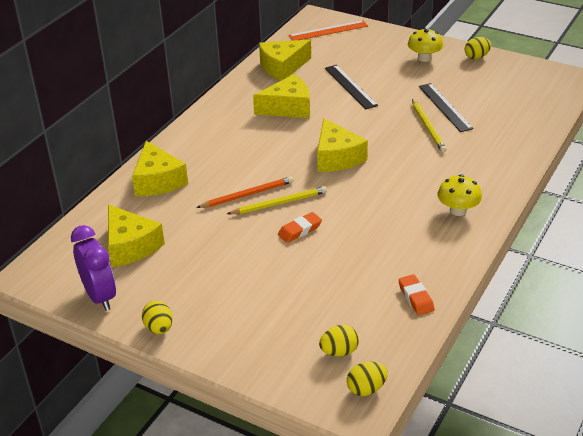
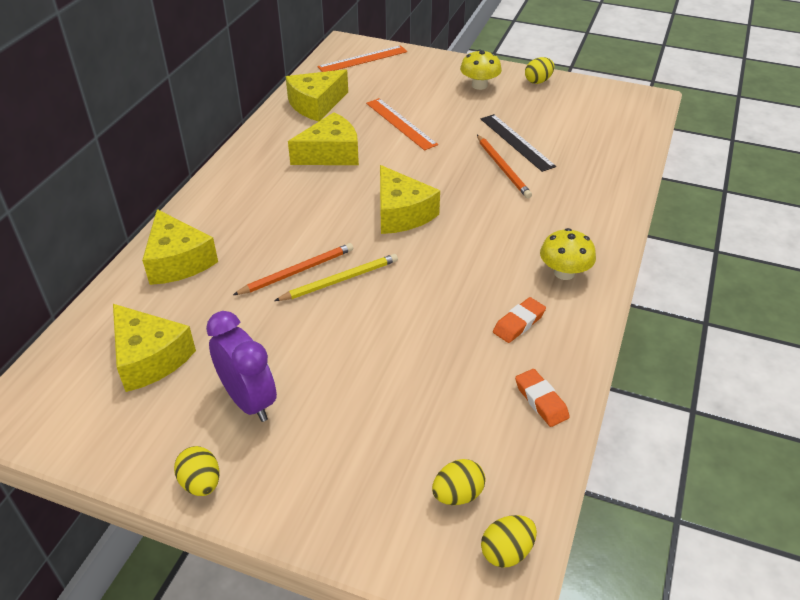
camera: 10 degrees left, 5 degrees up
purple clock [71,225,116,311] -> purple clock moved to [206,311,277,422]
orange eraser [278,212,322,243] -> orange eraser moved to [493,297,546,343]
black ruler [325,65,378,109] -> orange ruler [366,98,438,150]
yellow pencil [412,99,447,152] -> orange pencil [477,135,532,198]

